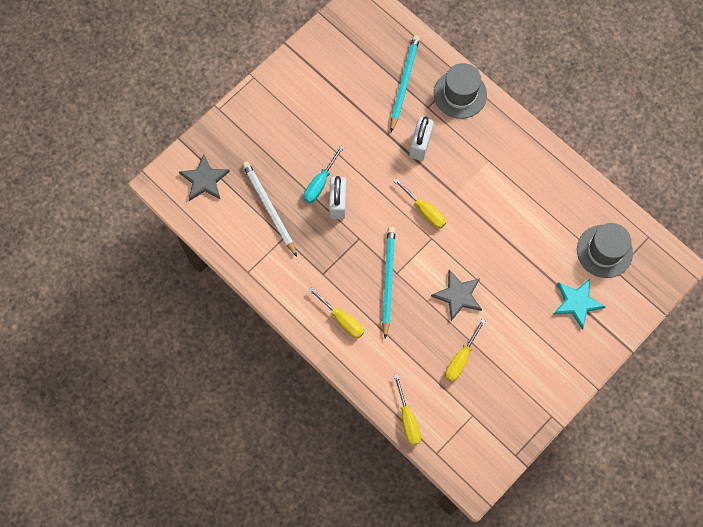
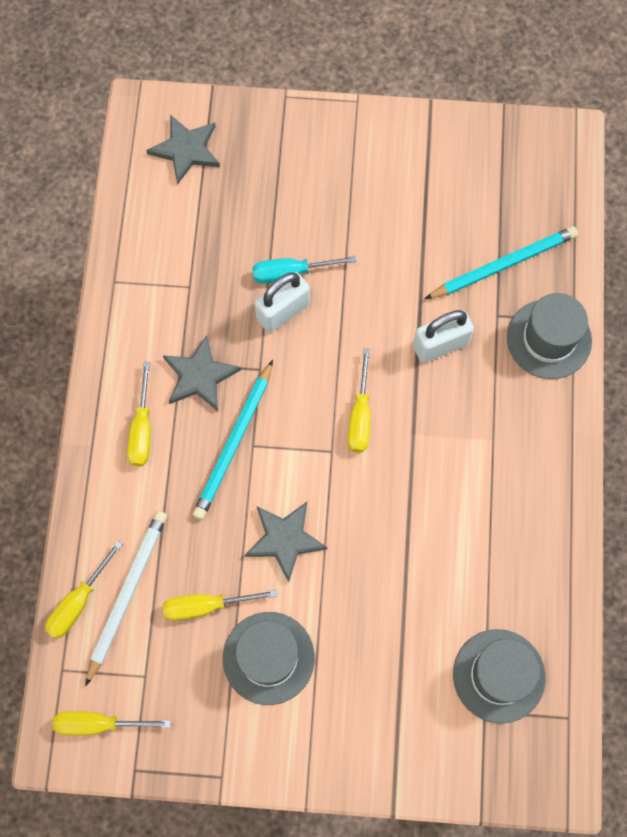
camera: 50 degrees right, 0 degrees up
white pencil [242,161,297,257] -> white pencil moved to [85,511,167,686]
turquoise pencil [382,227,395,339] -> turquoise pencil turned 150 degrees clockwise [193,360,273,520]
turquoise star [553,279,605,329] -> none
none -> yellow screwdriver [53,711,171,735]
none -> grey star [163,335,241,411]
none -> grey hat [223,612,315,705]

